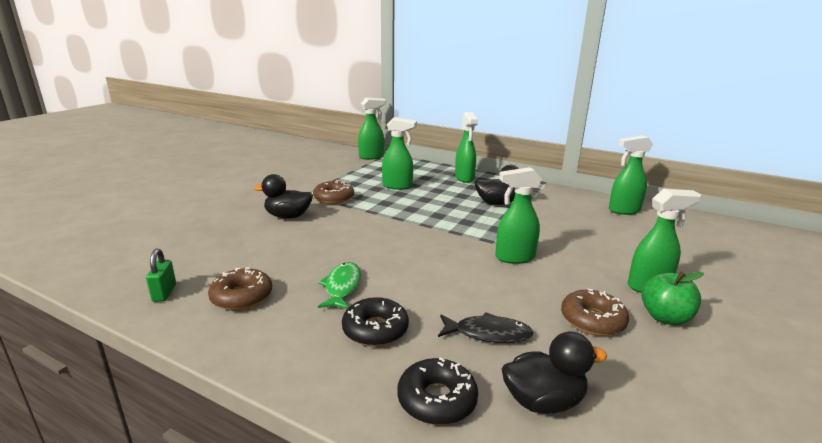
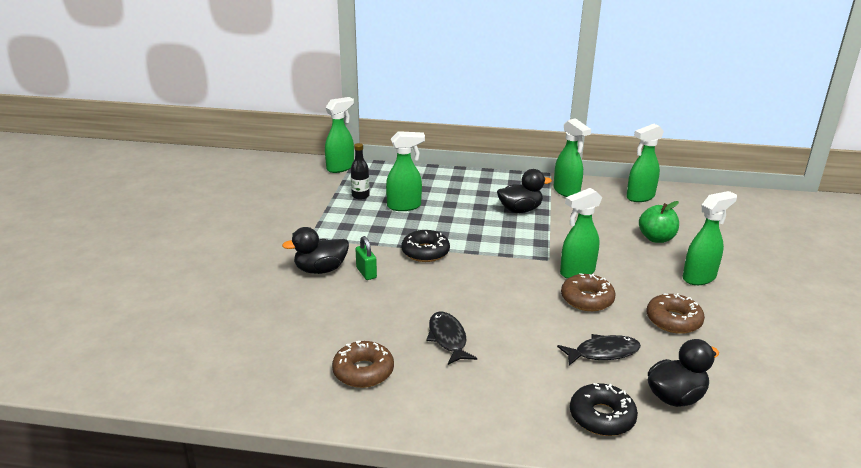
camera: 20 degrees left, 5 degrees up
green padlock [146,249,176,302] -> green padlock moved to [355,236,377,280]
brown donut [313,180,354,204] -> brown donut moved to [561,273,616,311]
green fish [318,262,361,309] -> black fish [426,312,477,365]
black donut [342,297,409,347] -> black donut moved to [401,230,450,262]
green spray bottle [455,112,478,183] -> green spray bottle moved to [553,118,591,197]
green apple [641,272,704,325] -> green apple moved to [639,201,679,243]
none -> black bottle [351,143,370,200]

